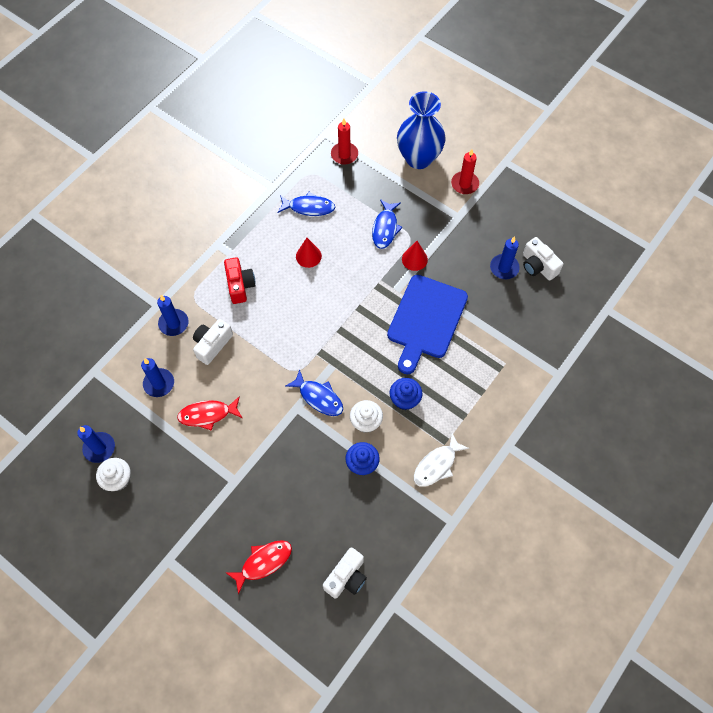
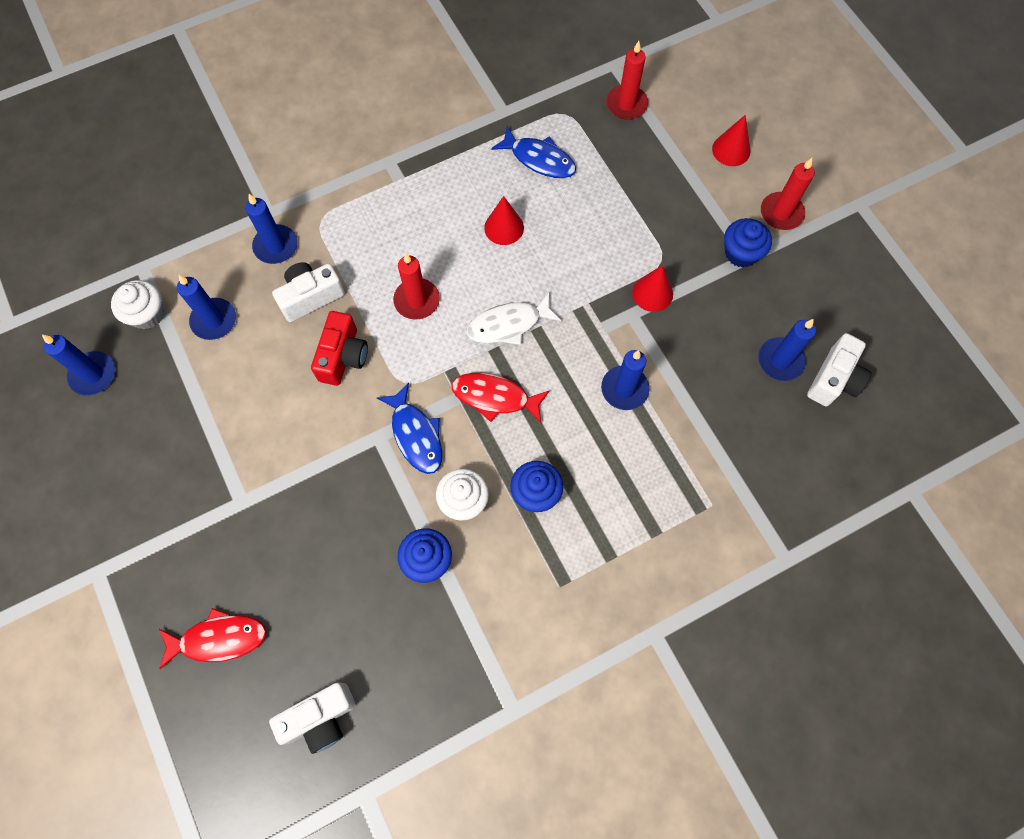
camera: 25 degrees right, 5 degrees up
white cupcake [96,458,131,491] -> white cupcake moved to [111,280,164,330]
red fish [177,396,242,431] -> red fish moved to [452,373,550,423]
red camera [224,257,256,304] -> red camera moved to [311,311,368,386]
blue fish [372,199,403,249] -> none
blue cutting board [387,275,468,374] -> blue candle [601,350,649,410]
blue vase [397,91,446,169] -> red cone [712,115,750,166]
white fish [414,433,469,487] -> white fish moved to [467,293,561,345]
white camera [523,237,563,281] -> white camera turned 135 degrees counterclockwise [807,333,872,406]
none -> red candle [393,253,440,320]
none -> blue cupcake [724,218,772,267]

